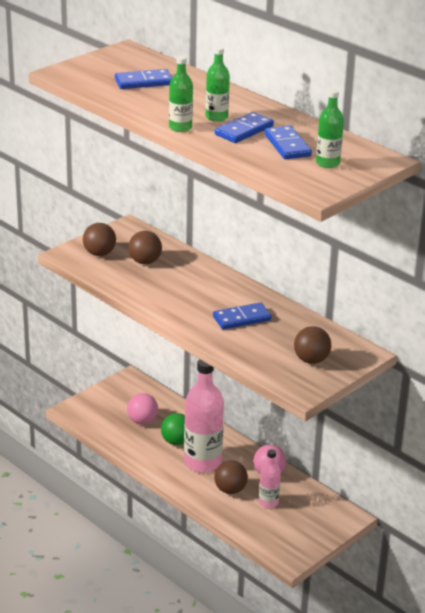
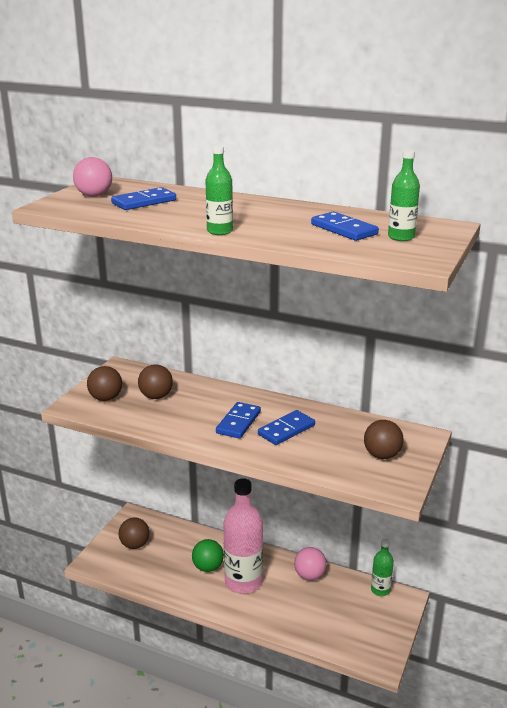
camera: 20 degrees left, 5 degrees down
pink ball [127,393,158,425] -> pink ball moved to [73,157,112,197]
green bottle [206,46,230,122] -> green bottle moved to [371,539,394,596]
brown ball [214,460,248,494] -> brown ball moved to [118,517,149,549]
blue domino [215,112,274,143] -> blue domino moved to [216,402,261,439]
pink bottle [259,449,281,508] -> none

